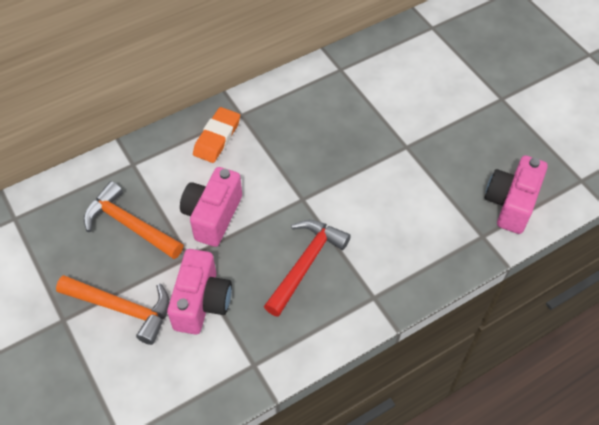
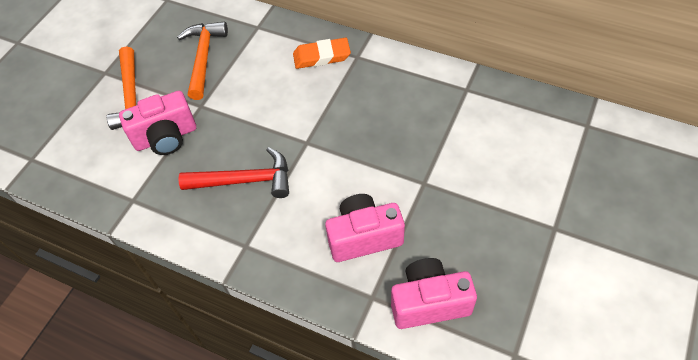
camera: 60 degrees right, 0 degrees up
pink camera [180,167,242,247] -> pink camera moved to [325,194,405,262]

